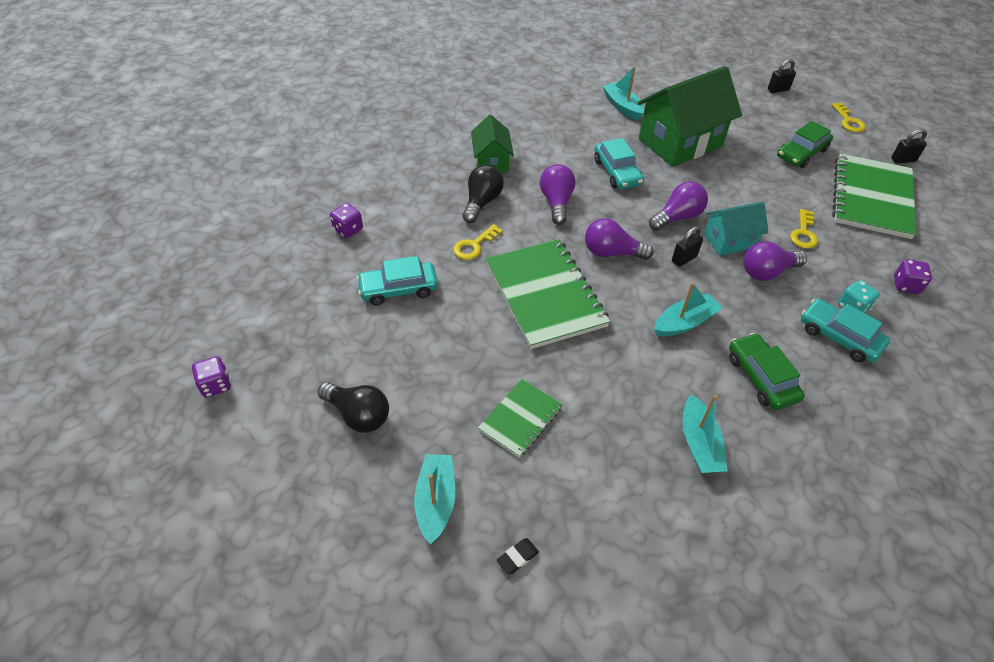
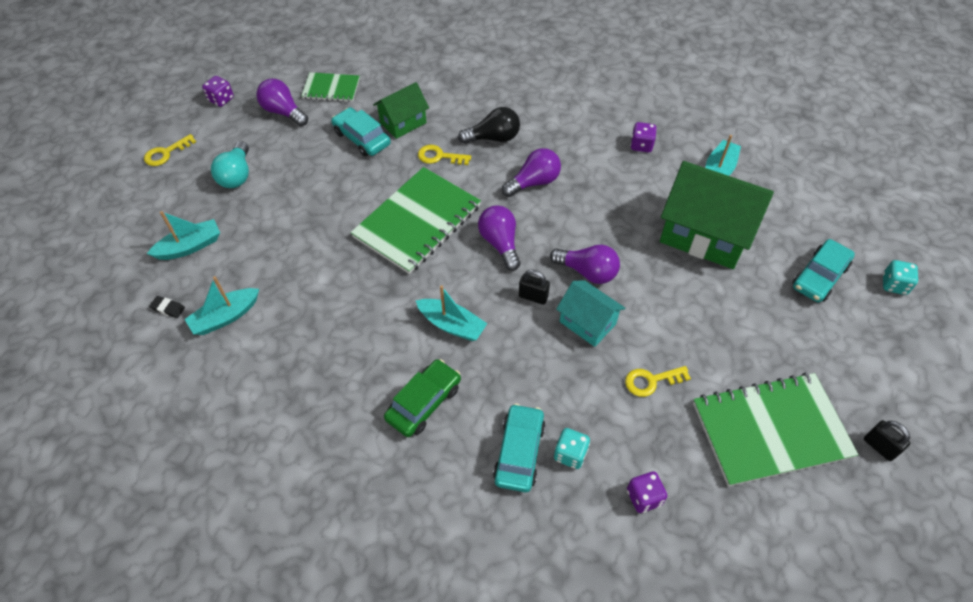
camera: 60 degrees right, 5 degrees up
black light bulb [318,382,389,433] -> turquoise light bulb [211,141,249,188]
purple dice [330,203,363,238] -> purple dice moved to [630,122,657,152]
green house [471,115,514,173] -> green house moved to [373,82,429,139]
green notebook [478,379,563,458] -> green notebook moved to [301,72,360,102]
turquoise car [594,138,644,189] -> turquoise car moved to [793,239,855,303]
turquoise boat [683,394,728,473] -> turquoise boat moved to [184,276,259,335]
purple light bulb [744,241,807,281] -> purple light bulb moved to [256,79,308,126]
black padlock [768,59,796,93] -> turquoise dice [883,260,918,295]
green car [777,121,833,168] -> none
yellow key [832,103,866,132] -> yellow key moved to [144,134,196,166]

